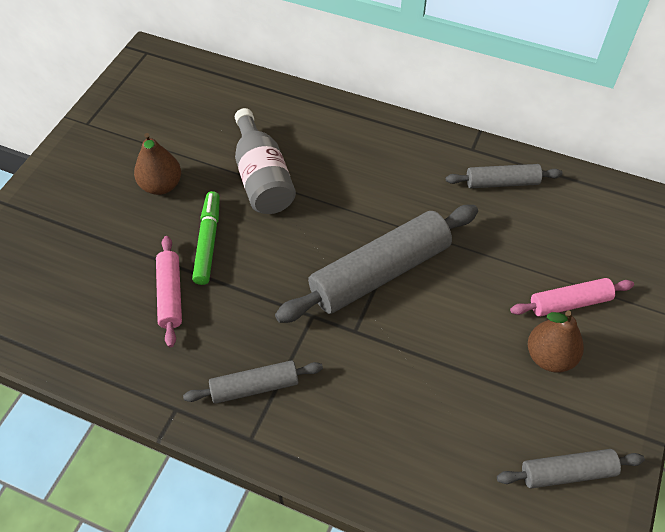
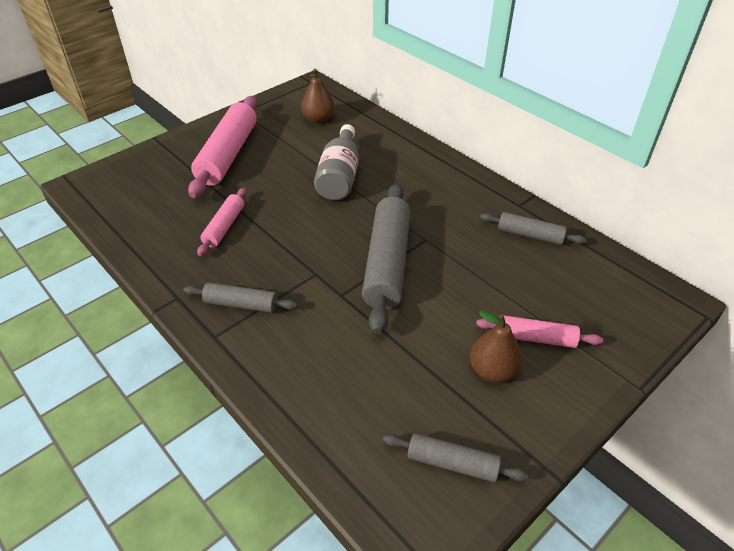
camera: 25 degrees right, 10 degrees down
brown pear [134,133,181,195] -> brown pear moved to [301,69,335,124]
green marker [192,191,220,285] -> none
grey rolling pin [275,205,478,323] -> grey rolling pin turned 75 degrees counterclockwise [362,183,411,334]
none -> pink rolling pin [188,96,257,198]

